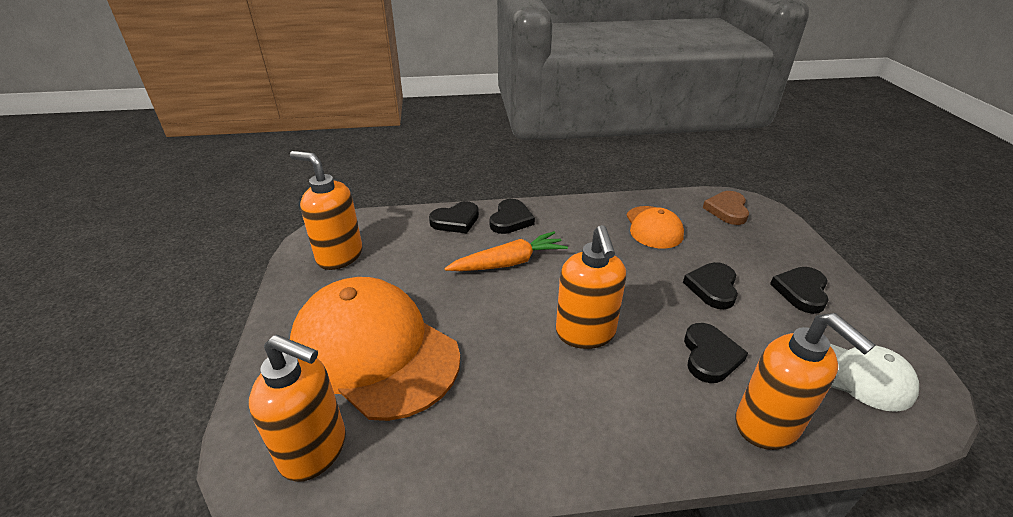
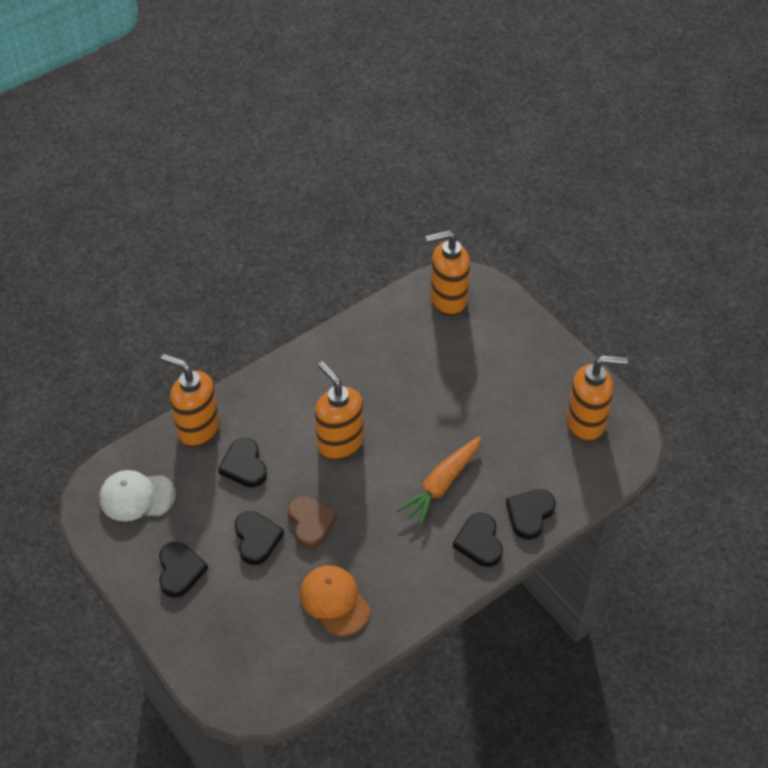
camera: 150 degrees right, 15 degrees up
orange cap [290,277,460,421] -> none
brown heart [703,191,749,225] -> brown heart moved to [288,496,337,548]

